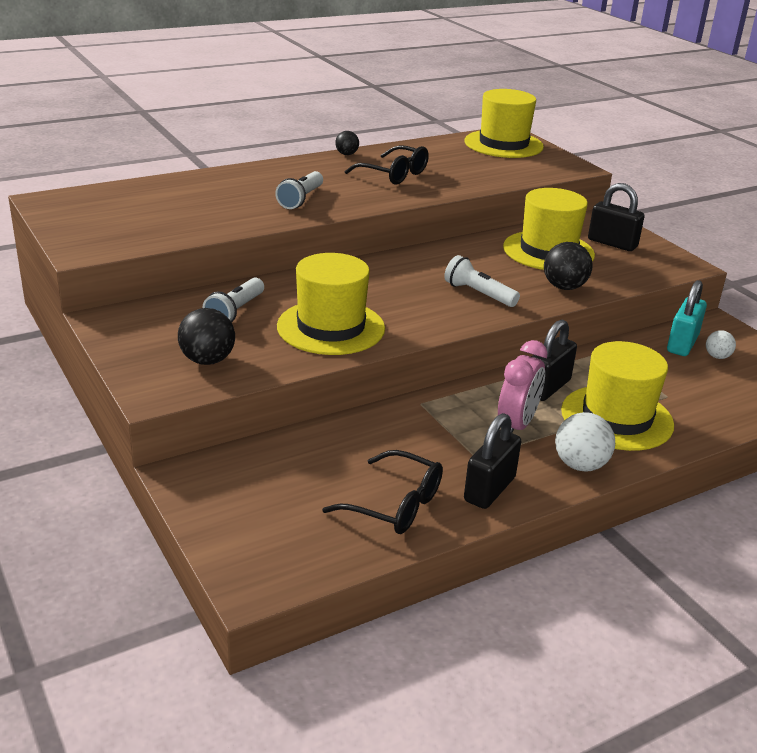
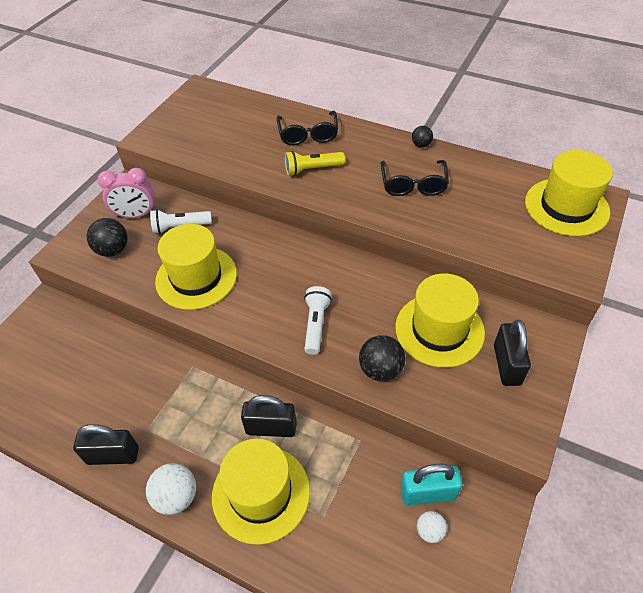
camera: 60 degrees right, 20 degrees up
white flashlight [275,171,323,209] -> yellow flashlight [285,151,345,176]
black glasses [322,450,443,534] -> black glasses moved to [277,111,338,145]
pink clock [498,340,547,433] -> pink clock moved to [98,168,154,218]

